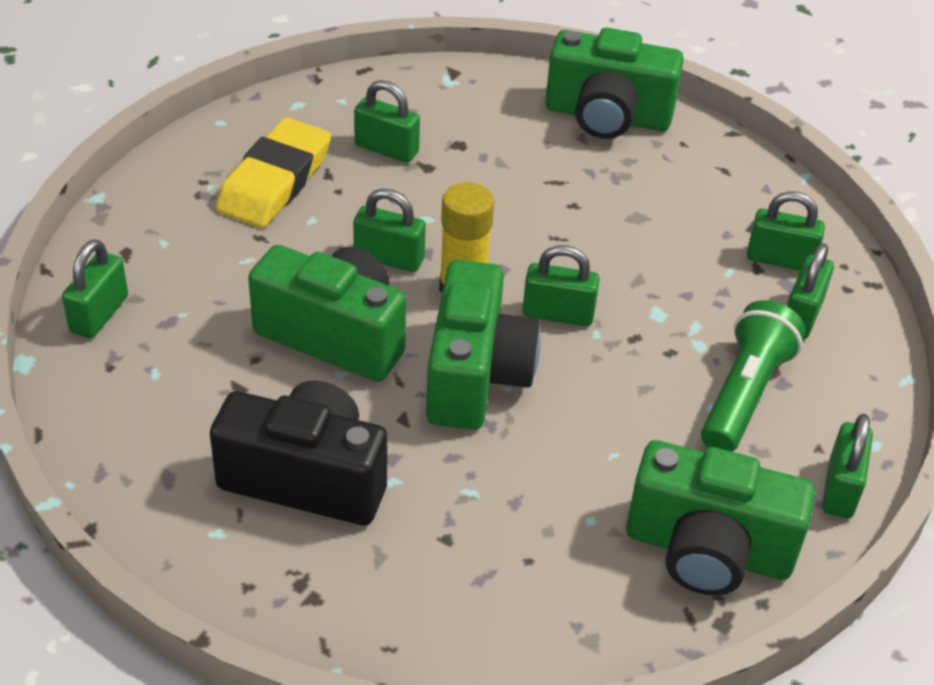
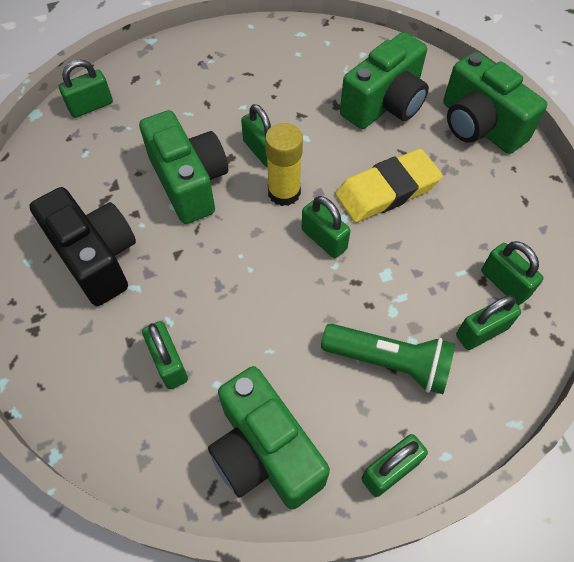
camera: 40 degrees right, 15 degrees up
yellow eraser [216,118,331,228] -> yellow eraser moved to [335,149,443,223]
green padlock [354,80,420,163] -> green padlock moved to [142,321,188,389]
green camera [426,260,541,430] -> green camera moved to [340,32,429,129]
green flashlight [701,300,805,452] -> green flashlight turned 45 degrees clockwise [321,323,455,394]

